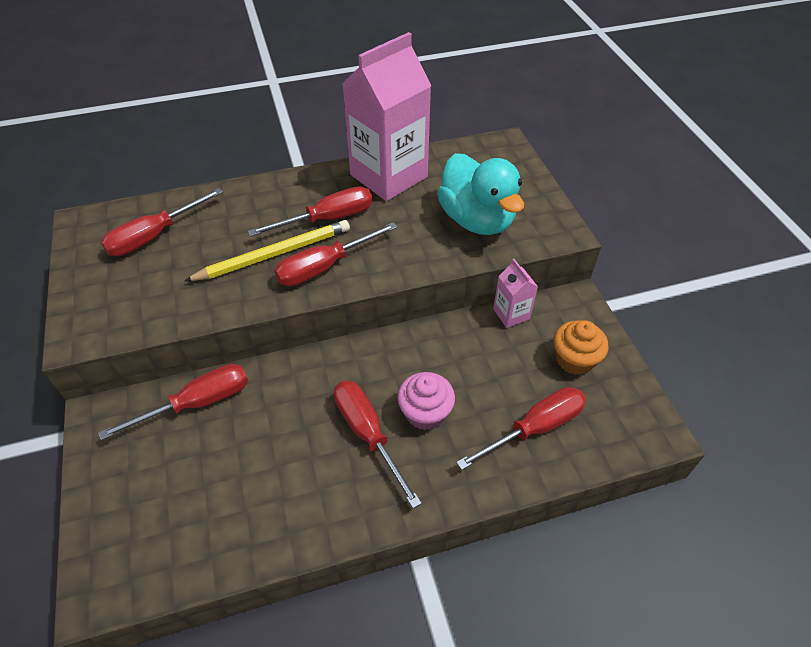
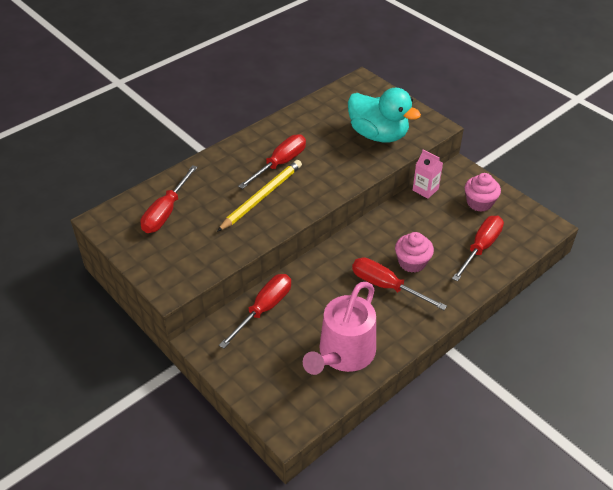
camera: 25 degrees left, 5 degrees down
red screwdriver [274,222,398,286] -> none
pink carton [342,32,432,201] -> none
orange cupcake [554,320,608,375] -> pink cupcake [465,173,501,212]
none -> pink watering can [303,282,376,375]

